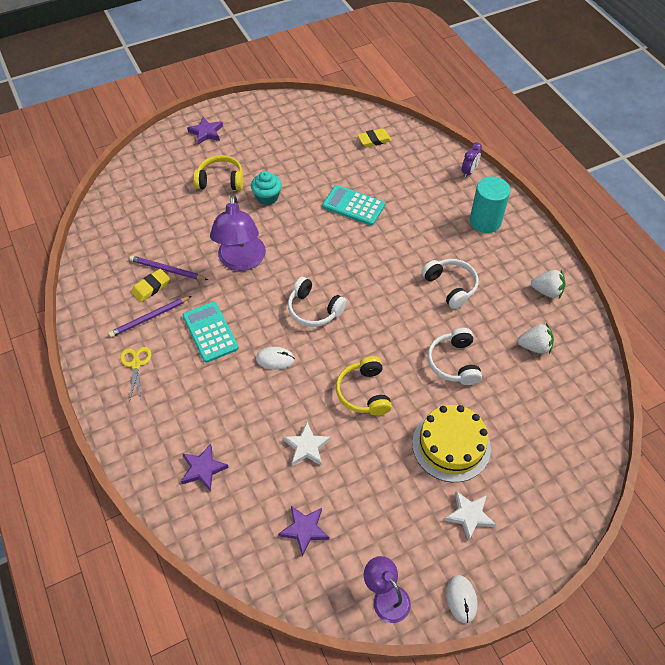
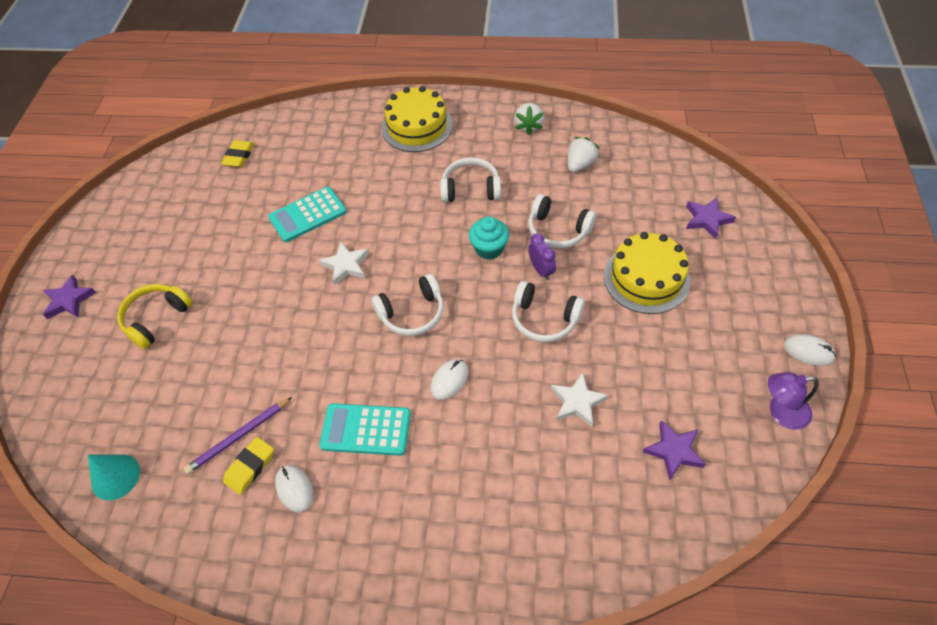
camera: 55 degrees left, 0 degrees up
purple pencil [108,296,192,337] -> white mouse [275,465,314,512]
yellow scissors [120,347,151,399] -> none
yellow eraser [131,269,170,302] -> yellow eraser turned 45 degrees clockwise [223,437,274,495]
purple star [181,444,229,492] -> purple star moved to [686,197,736,239]
purple lamp [210,194,266,271] -> none
turquoise cupcake [251,171,282,205] -> turquoise cupcake moved to [469,217,509,260]
yellow headphones [336,356,392,416] -> white headphones [512,281,585,342]
white star [444,491,496,542] -> white star moved to [319,241,369,285]
purple clock [462,142,482,178] -> purple clock moved to [528,233,556,280]
turquoise cylinder [470,177,510,233] -> yellow cake [382,86,453,152]
white strawberry [531,270,565,298] -> white strawberry turned 135 degrees clockwise [514,103,544,135]
none -> turquoise cone [88,454,140,500]

